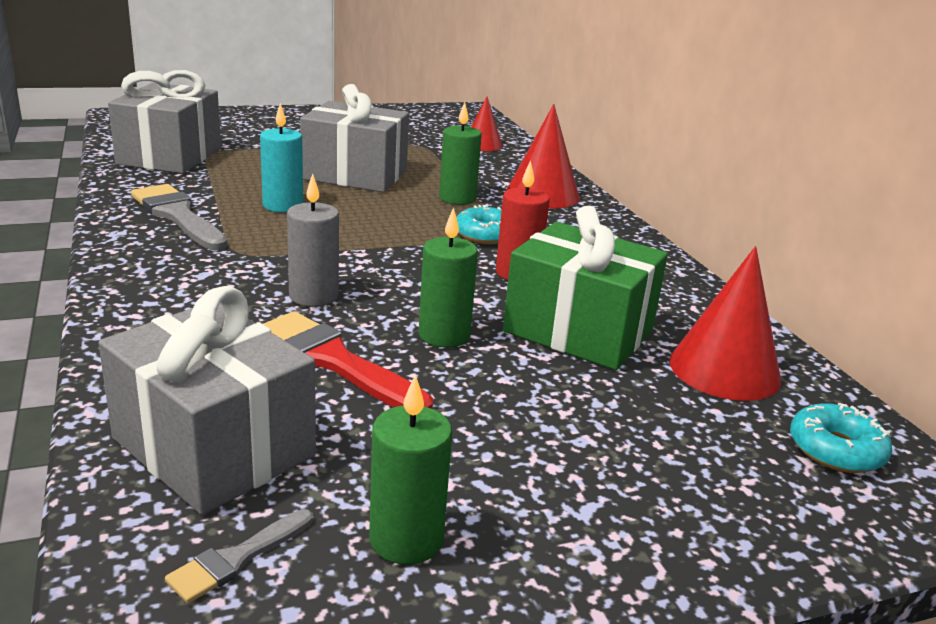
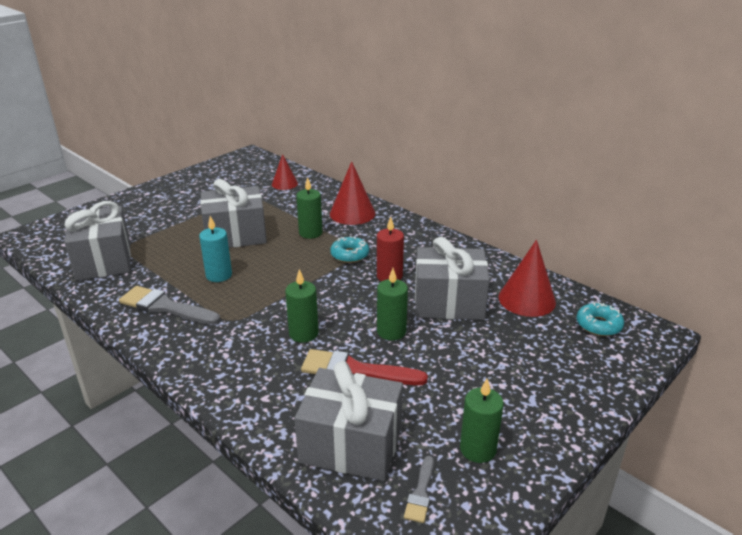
camera: 25 degrees left, 5 degrees up
grey candle [287,174,339,307] -> green candle [285,269,319,343]
green gift [503,206,668,370] -> grey gift [415,237,490,320]

